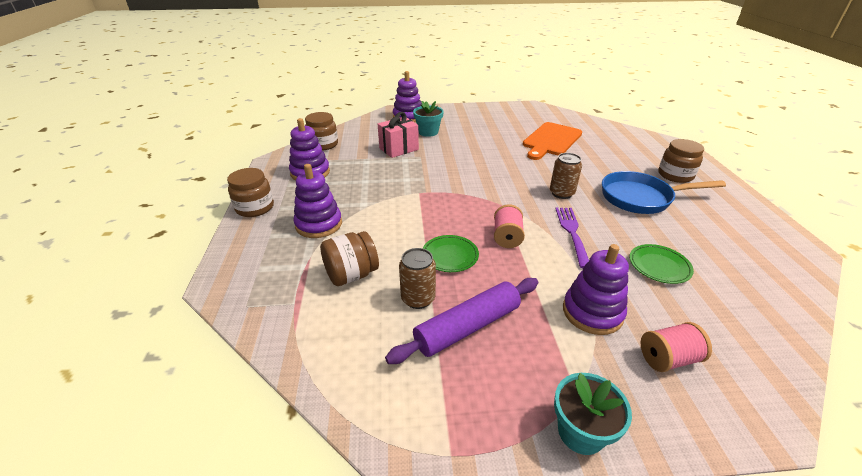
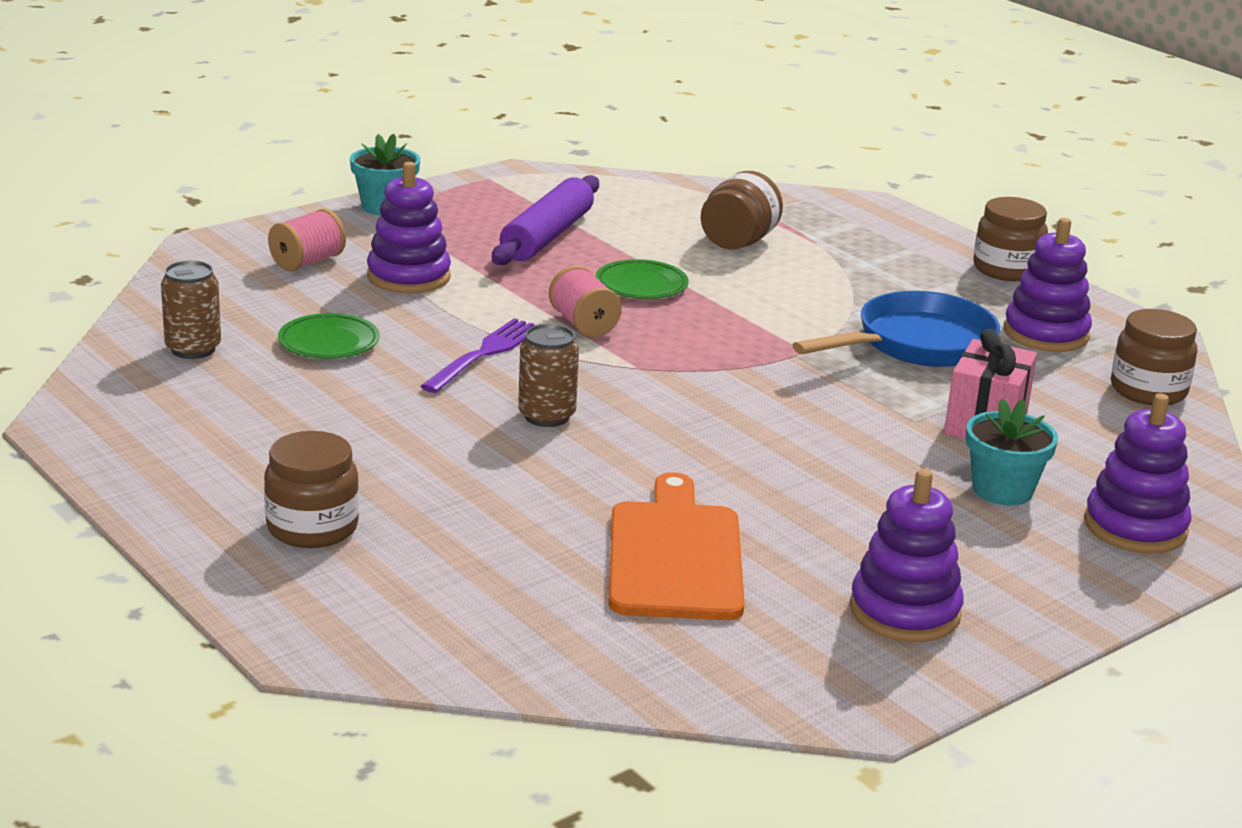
camera: 145 degrees right, 10 degrees down
purple stacking toy [293,164,342,238] -> purple stacking toy moved to [850,469,964,642]
brown can [399,248,436,309] -> brown can moved to [161,260,221,359]
purple fork [555,208,589,268] -> purple fork turned 120 degrees counterclockwise [421,318,534,393]
blue pan [602,171,726,214] -> blue pan moved to [792,291,1000,367]

